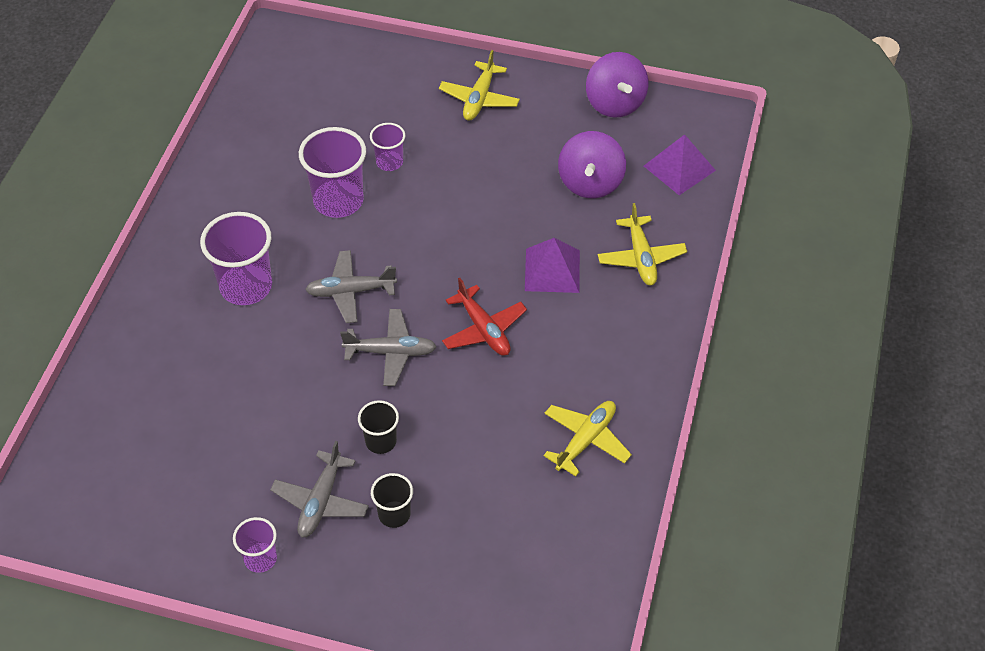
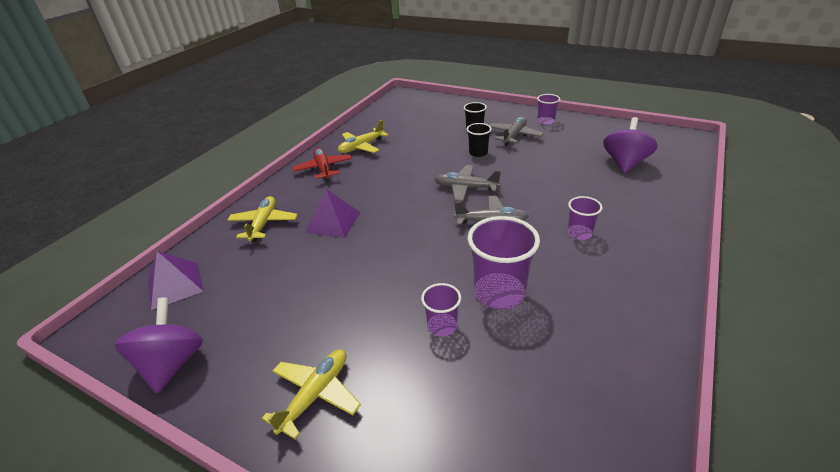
camera: 165 degrees left, 15 degrees down
purple cup [200,212,272,305] -> purple cup [567,196,602,240], size x0.55
red plane [442,278,527,356] -> red plane moved to [292,148,352,181]
purple spinning top [558,131,626,198] -> purple spinning top moved to [603,117,658,174]

